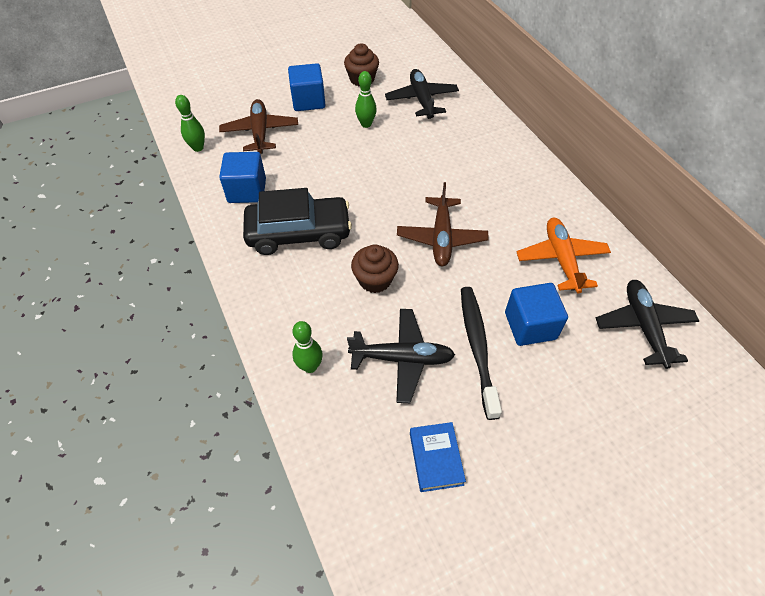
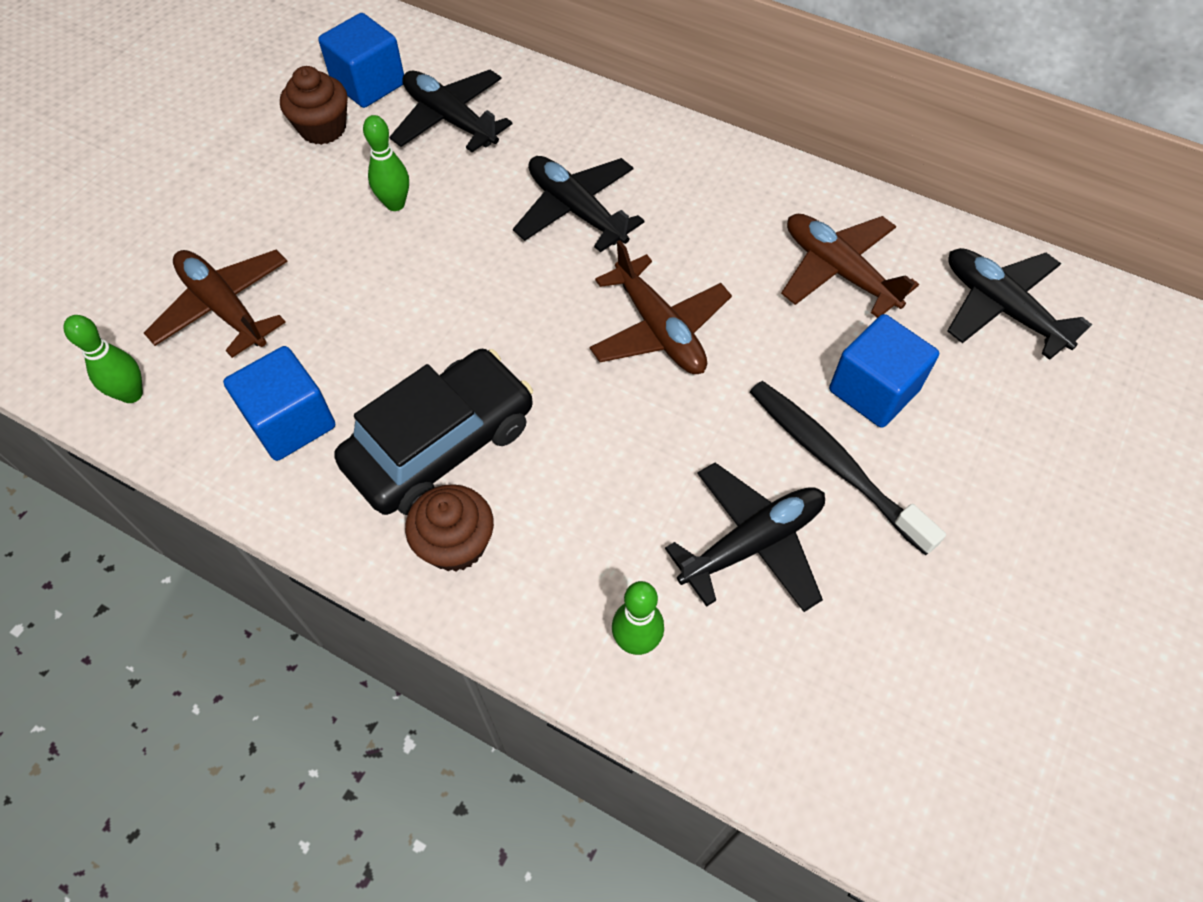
camera: 35 degrees left, 5 degrees up
blue cube [288,63,325,111] -> blue cube moved to [318,13,404,108]
brown cupcake [351,244,399,293] -> brown cupcake moved to [405,484,494,572]
blue book [410,422,466,492] -> none
orange plane [517,218,611,293] -> brown plane [781,214,919,318]
none -> black plane [513,156,644,252]

